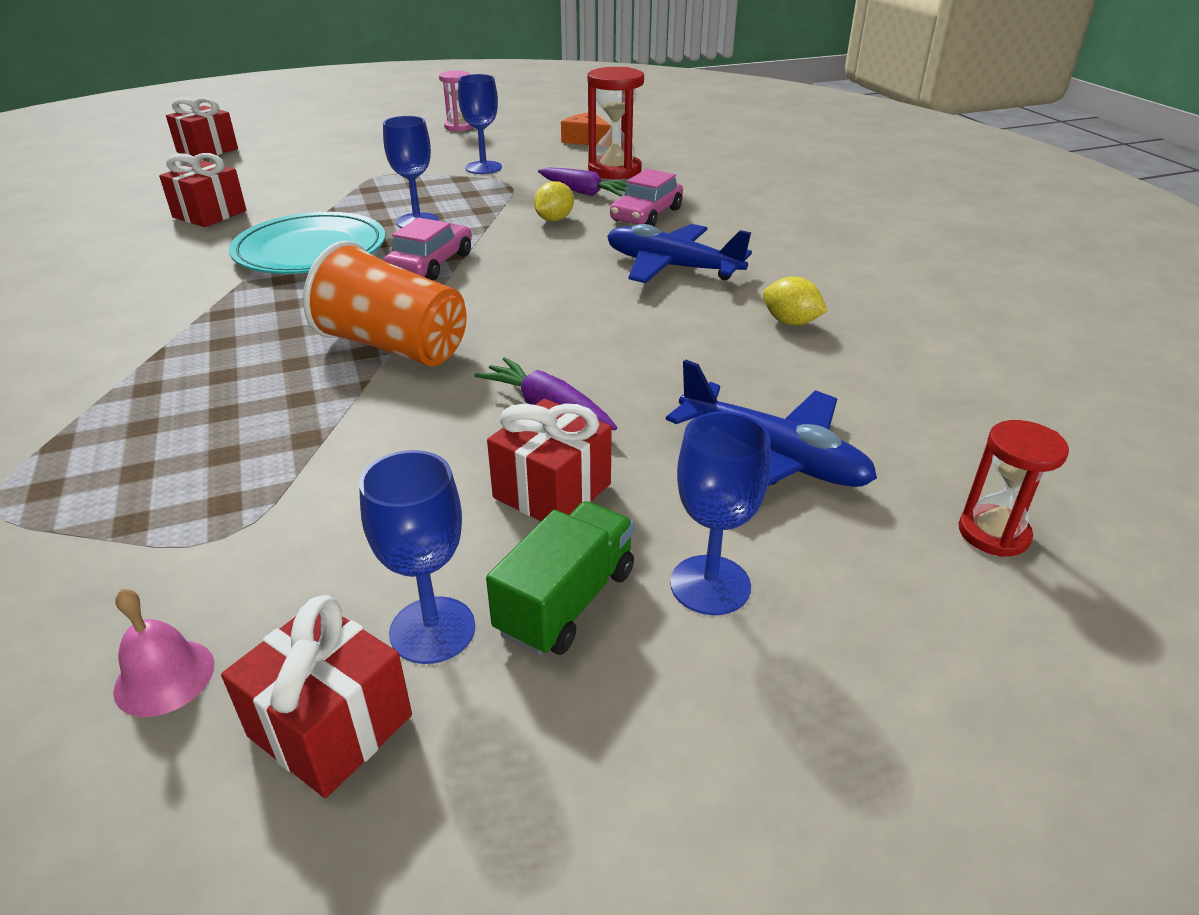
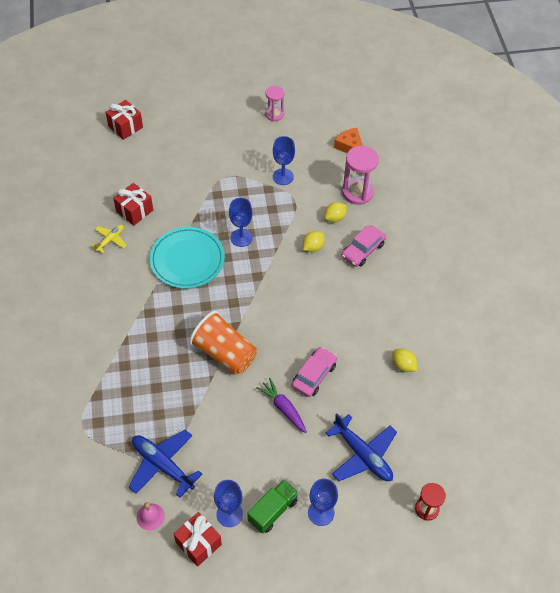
camera: 10 degrees right, 20 degrees up
pink car [384,218,472,280] -> pink car moved to [292,347,337,397]
red gift [487,399,612,521] -> none
purple carrot [538,167,627,196] -> yellow lemon [324,202,347,222]
red hourglass [587,67,644,179] -> pink hourglass [342,146,379,205]
blue plane [607,224,752,283] -> blue plane moved to [129,430,202,498]
none -> yellow plane [91,225,127,253]

